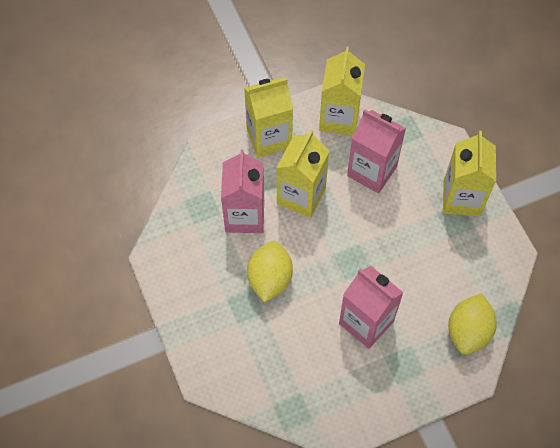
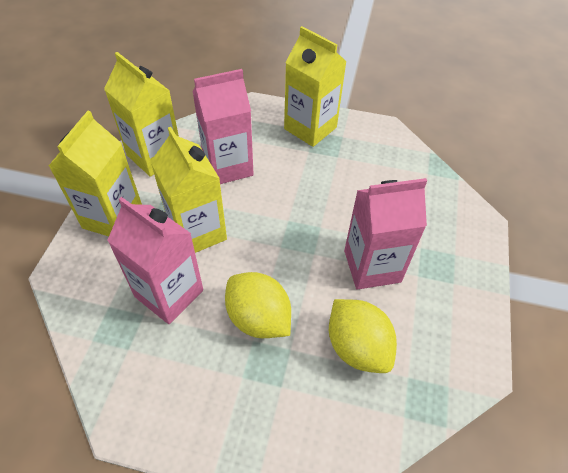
camera: 55 degrees left, 10 degrees down
yellow lemon [448,294,497,355] -> yellow lemon moved to [329,299,397,373]

